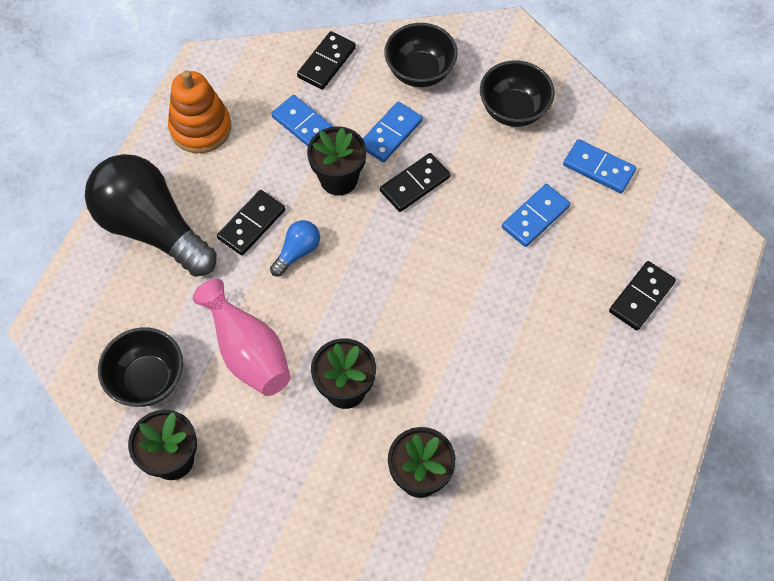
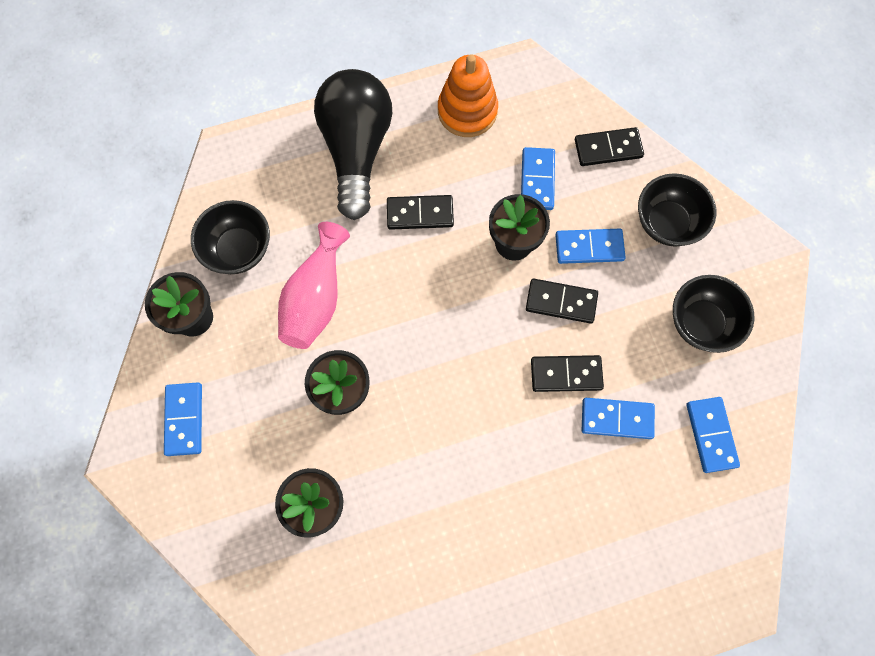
camera: 50 degrees right, 10 degrees up
blue light bulb [270,220,320,277] -> none
black domino [609,261,676,330] -> black domino moved to [531,355,604,392]
none -> blue domino [164,382,202,456]

